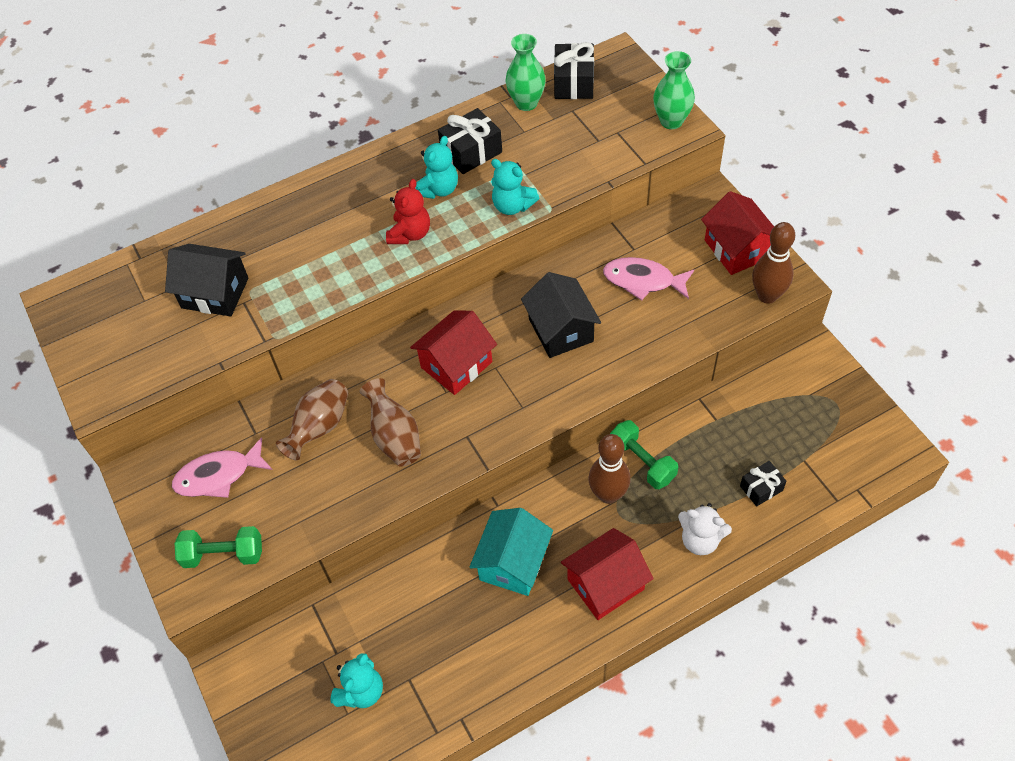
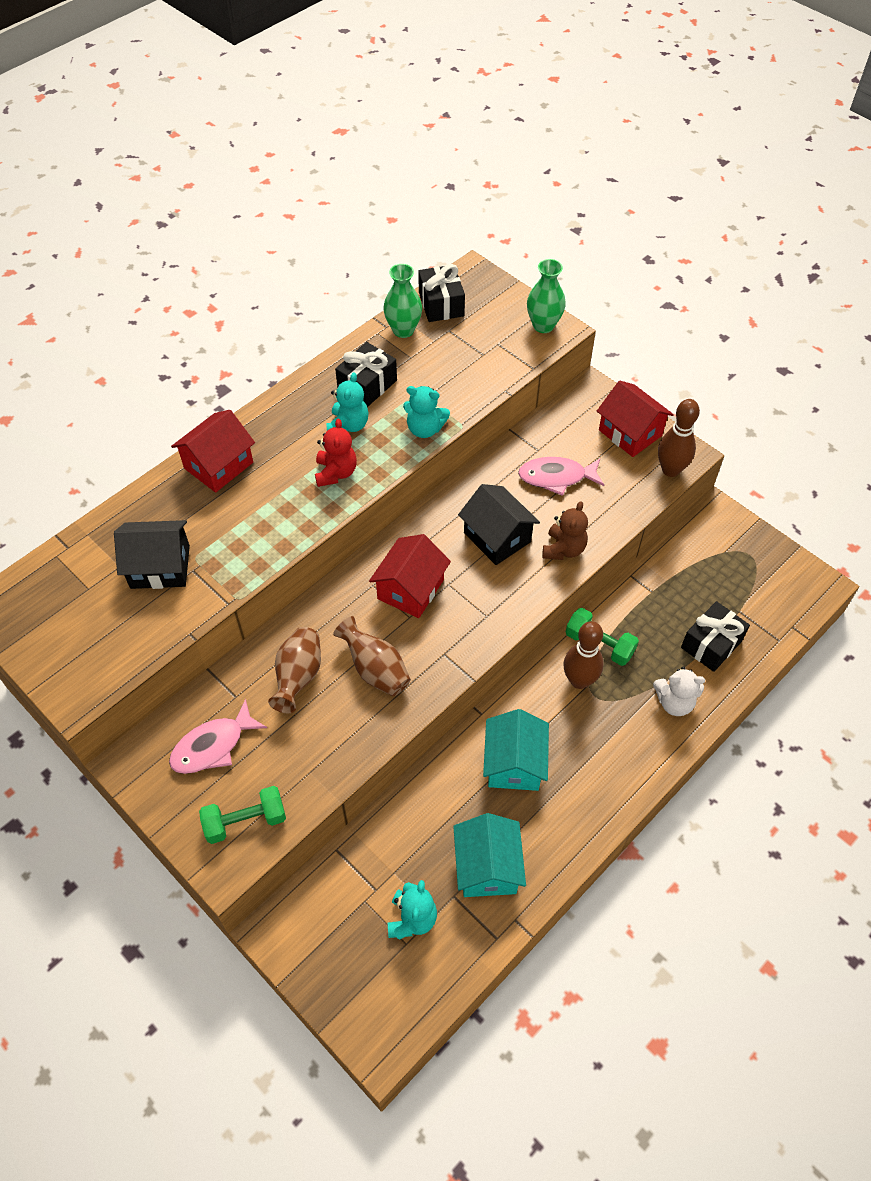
camera: 20 degrees left, 0 degrees up
red house [561,528,654,620] -> red house moved to [171,410,255,493]
black gift [740,461,786,507] -> black gift [681,601,750,672], size x1.60
none -> turquoise house [453,813,526,897]
none -> brown teddy bear [542,501,588,560]

